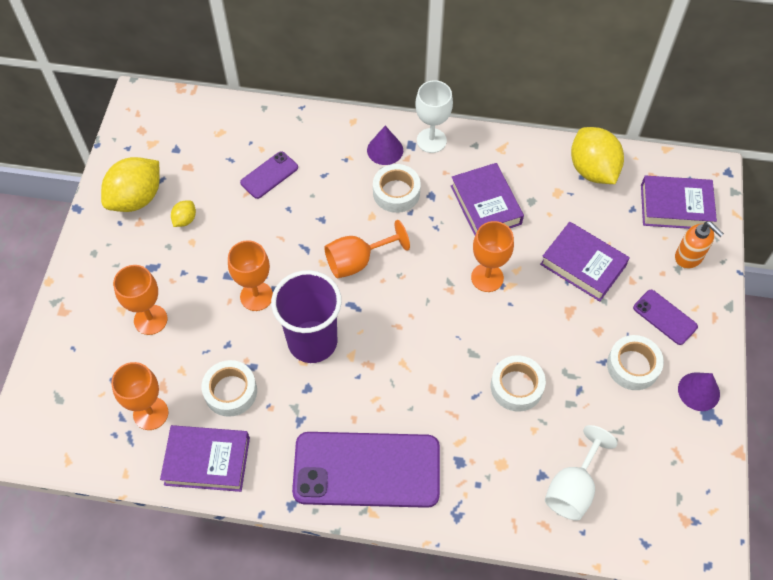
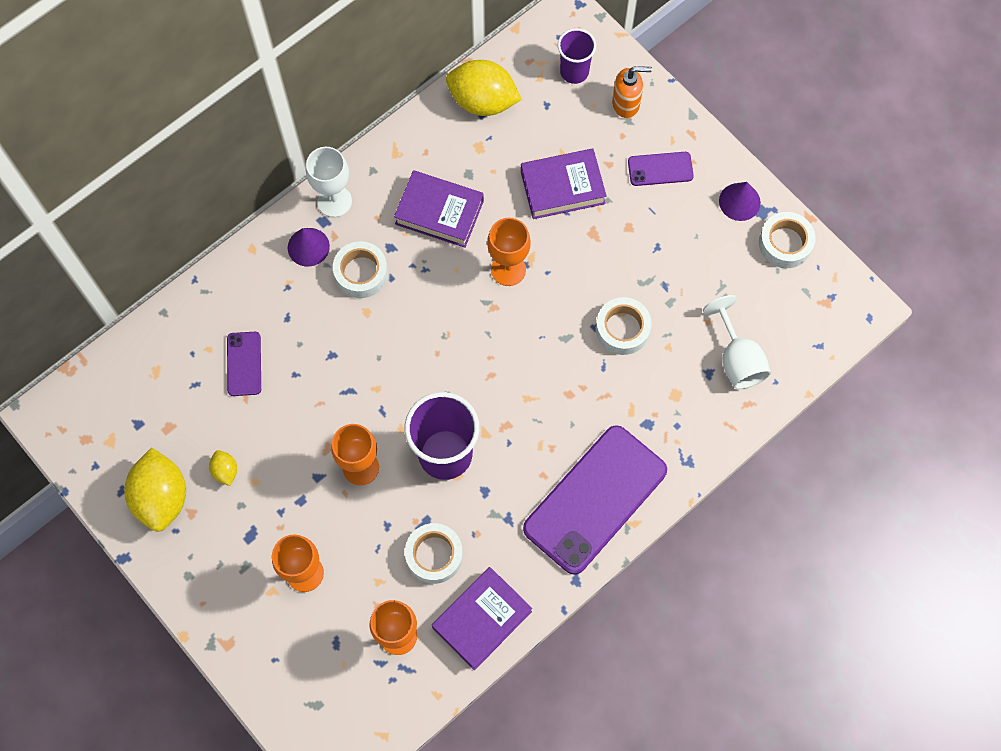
camera: 50 degrees left, 10 degrees up
orange goblet [324,220,410,278] -> none
white tape [607,335,664,390] -> white tape moved to [759,212,816,268]
purple book [641,176,717,229] -> purple cup [558,28,596,84]

